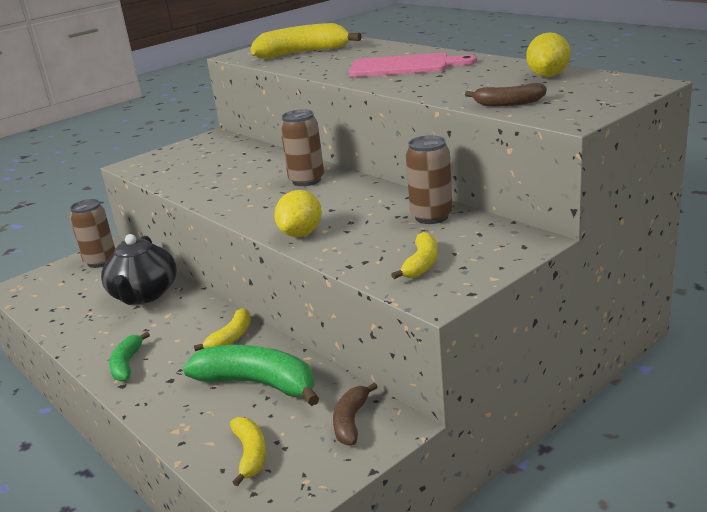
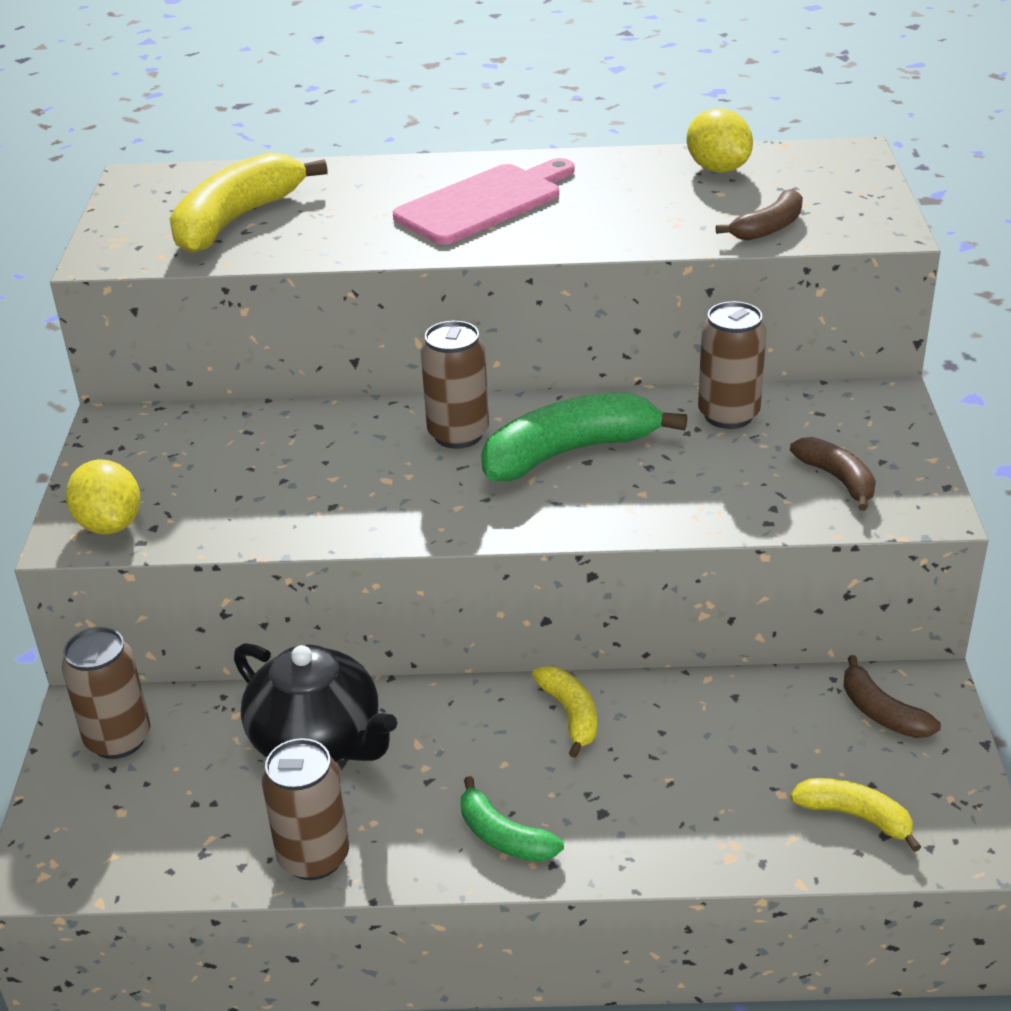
camera: 50 degrees left, 10 degrees up
green banana [183,345,319,406] -> green banana moved to [481,392,687,481]
yellow lemon [275,190,322,237] -> yellow lemon moved to [66,459,141,534]
yellow banana [391,232,438,279] -> brown banana [790,437,876,511]
none -> brown can [262,738,349,880]

